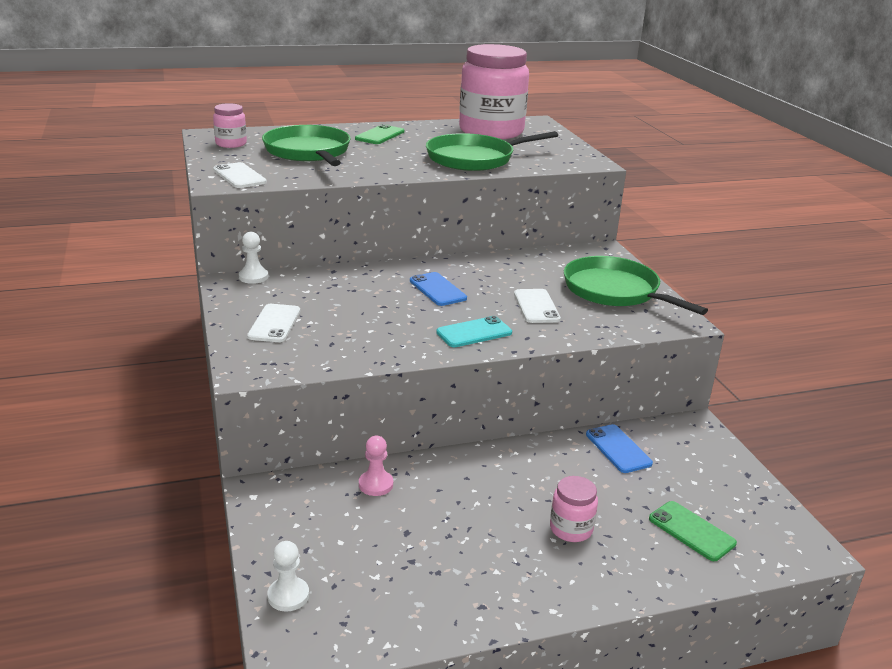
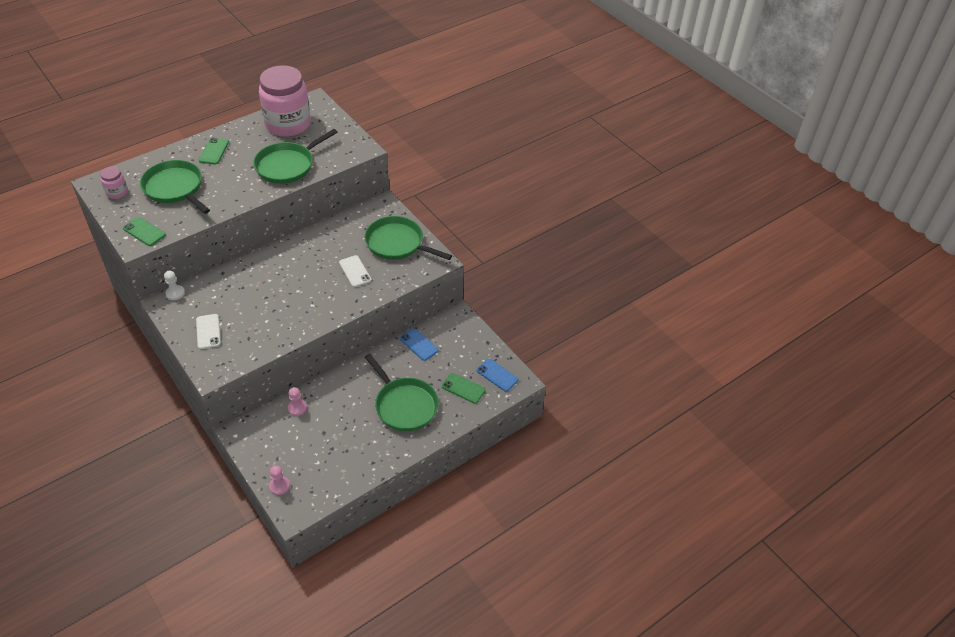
camera: 20 degrees left, 20 degrees up
white phone [213,162,267,188] -> green phone [123,217,166,246]
white pawn [267,541,309,612] -> pink pawn [269,466,290,495]
blue phone [410,272,467,306] -> blue phone moved to [477,359,518,392]
turquoise phone [436,316,512,347] -> none
pink jar [550,476,598,542] -> green pan [365,354,439,431]

